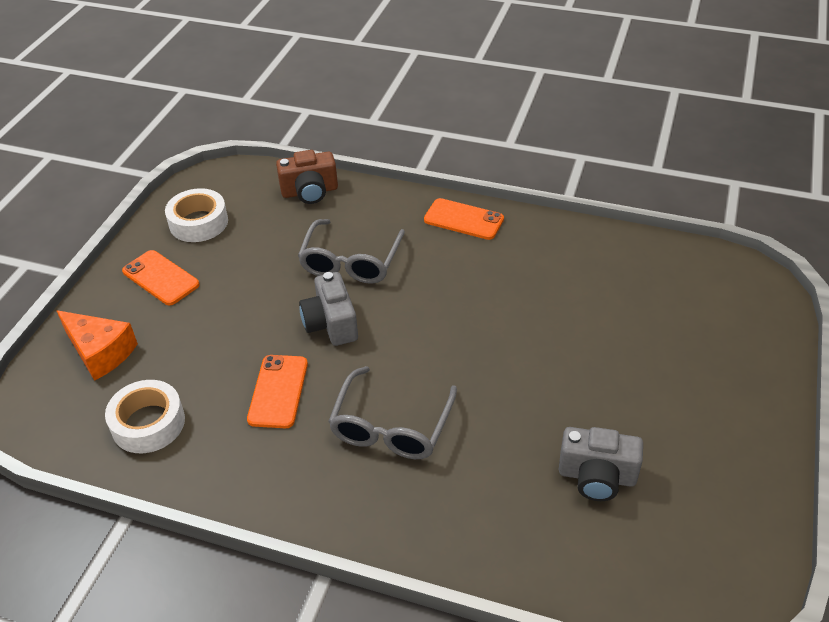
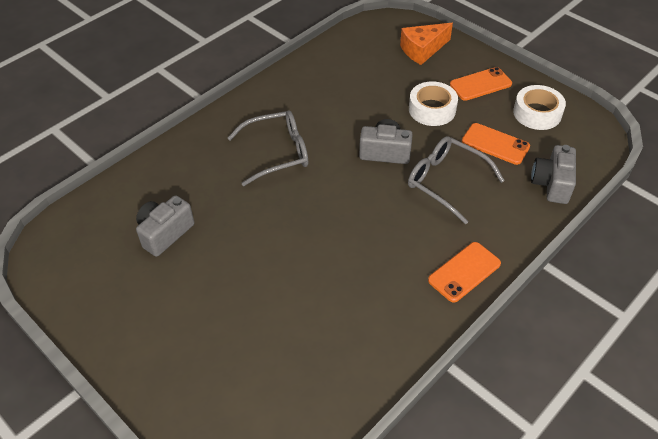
camera: 115 degrees right, 5 degrees up
white tape [105,380,185,453] -> white tape moved to [409,81,458,126]
orange phone [247,355,308,428] -> orange phone moved to [462,123,530,165]
brown camera [276,150,338,204] -> grey camera [531,145,576,204]
grey glasses [328,366,457,459] -> grey glasses turned 120 degrees clockwise [228,110,308,186]

